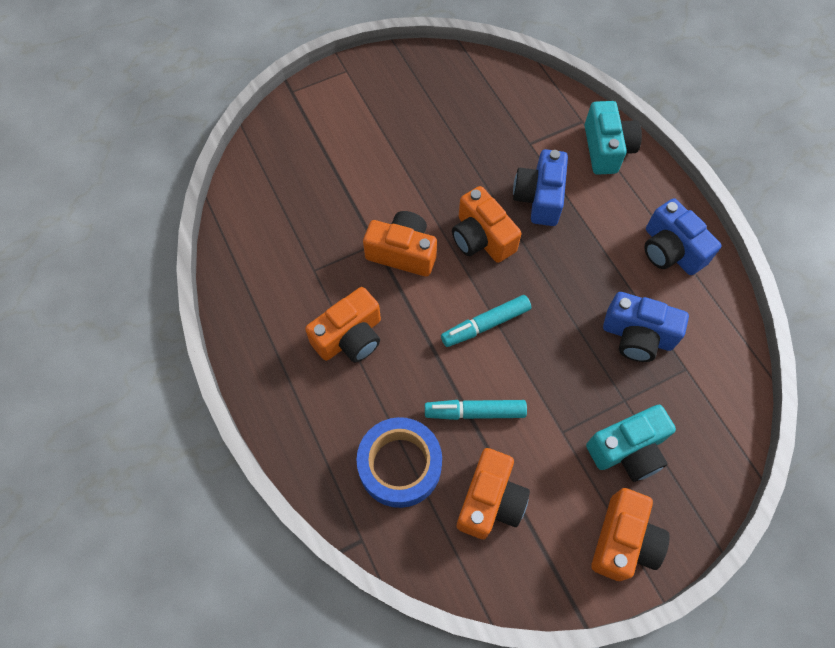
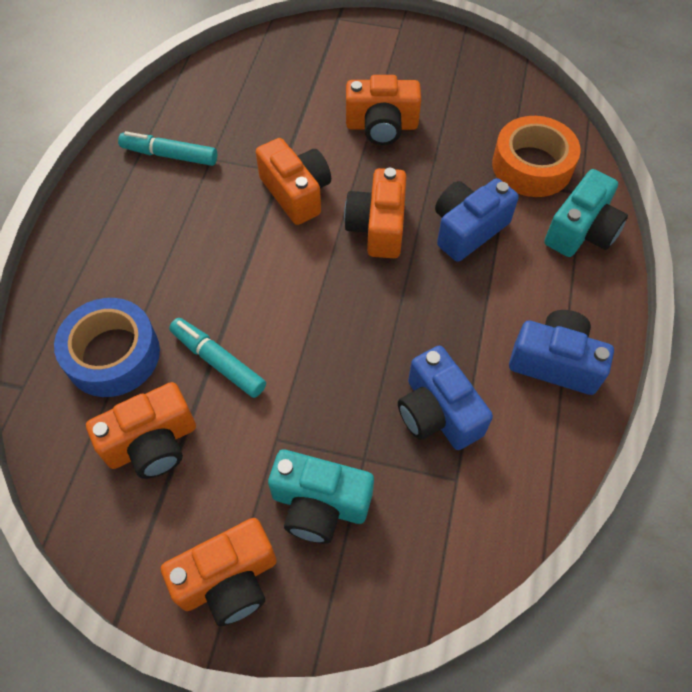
camera: 40 degrees right, 5 degrees down
orange camera [305,287,381,362] -> orange camera moved to [346,75,421,145]
turquoise marker [441,295,531,347] -> turquoise marker moved to [118,131,217,166]
blue camera [644,198,721,275] -> blue camera turned 105 degrees clockwise [509,310,614,395]
none -> orange tape [492,116,581,197]

